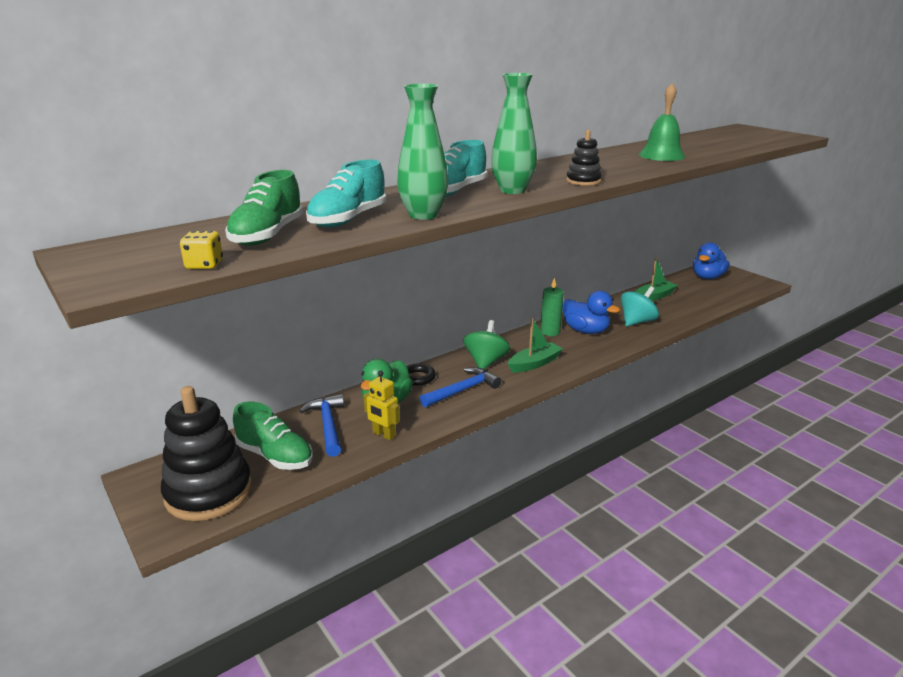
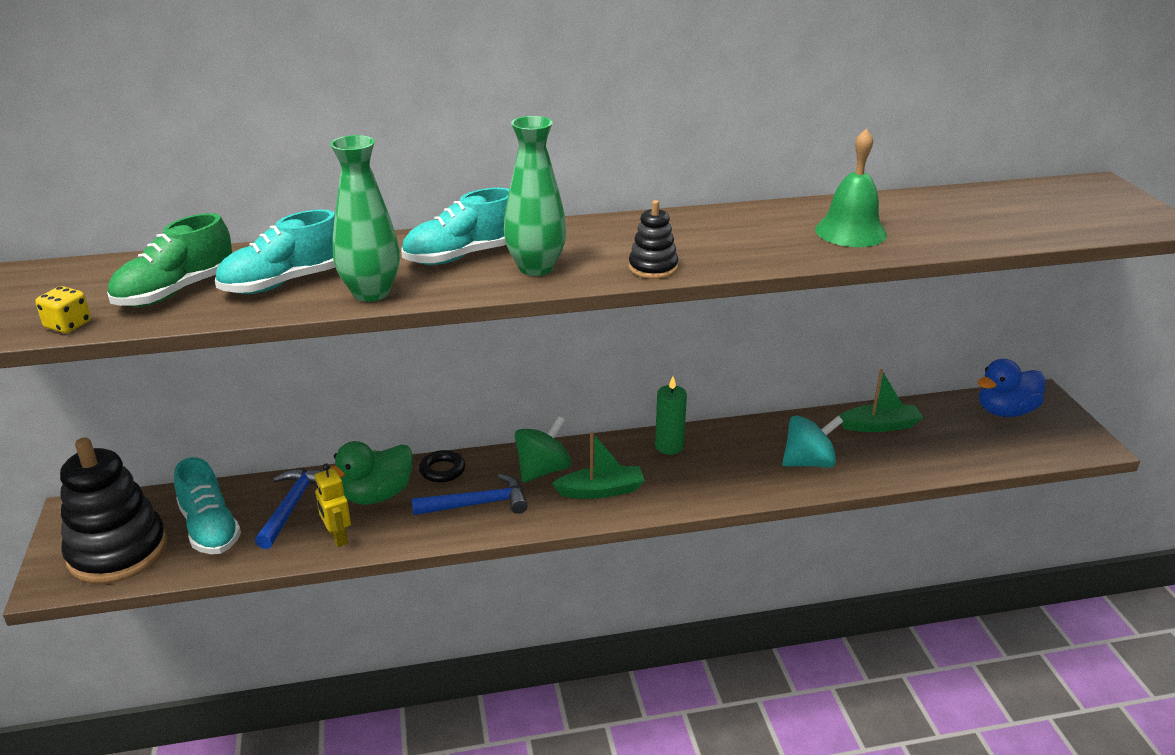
camera: 25 degrees right, 5 degrees up
green shoe [233,402,313,470] -> turquoise shoe [174,457,241,554]
blue duck [562,291,620,334] -> none

